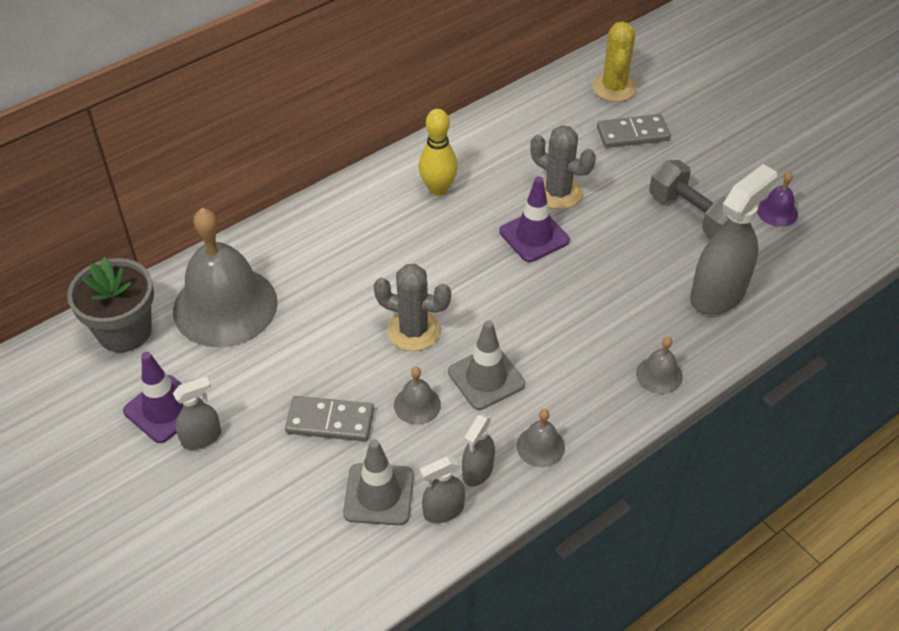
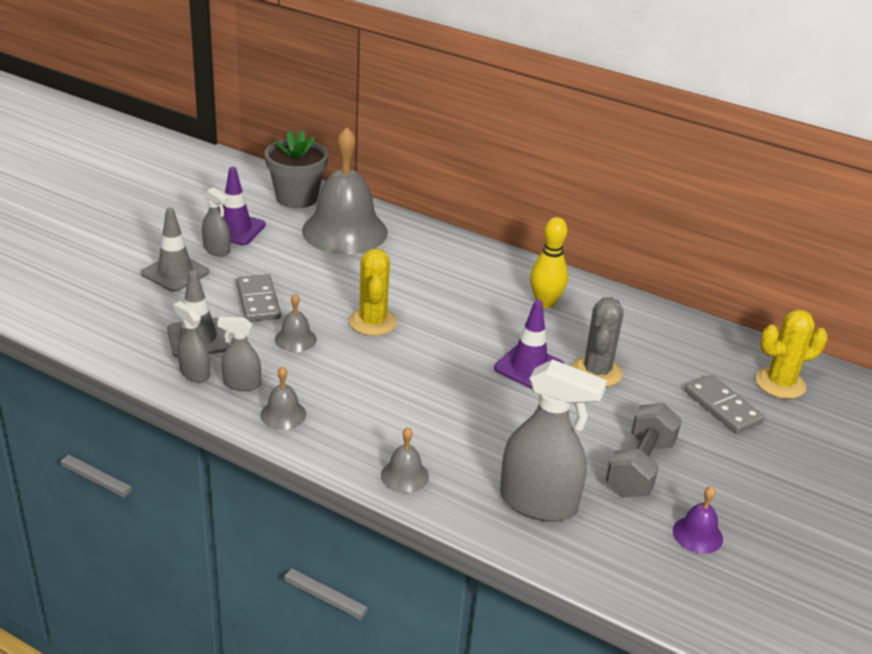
camera: 65 degrees right, 15 degrees down
grey cactus [374,264,451,351] -> yellow cactus [349,248,397,336]
grey traffic cone [448,320,525,410] -> grey traffic cone moved to [141,208,209,292]

